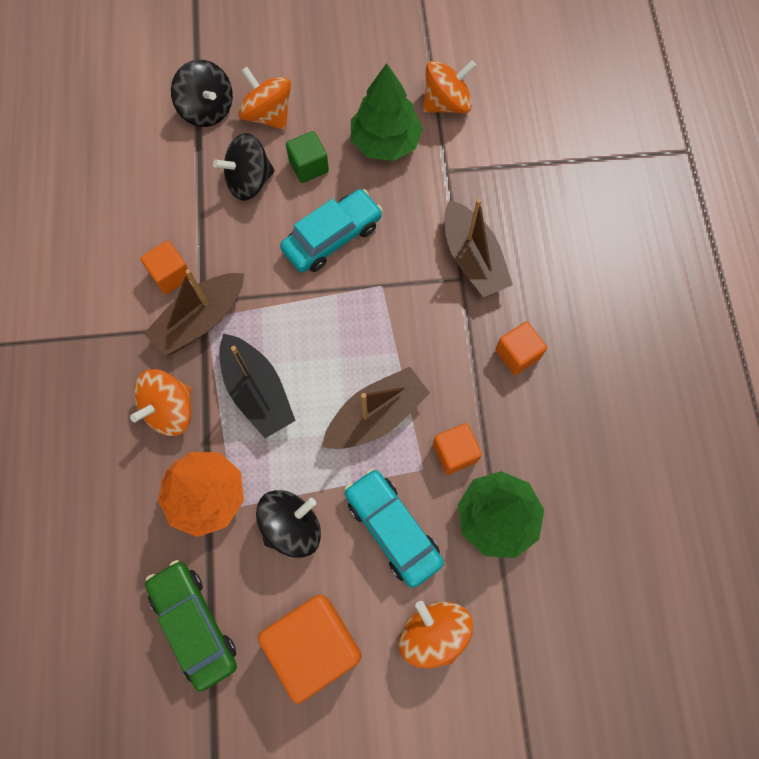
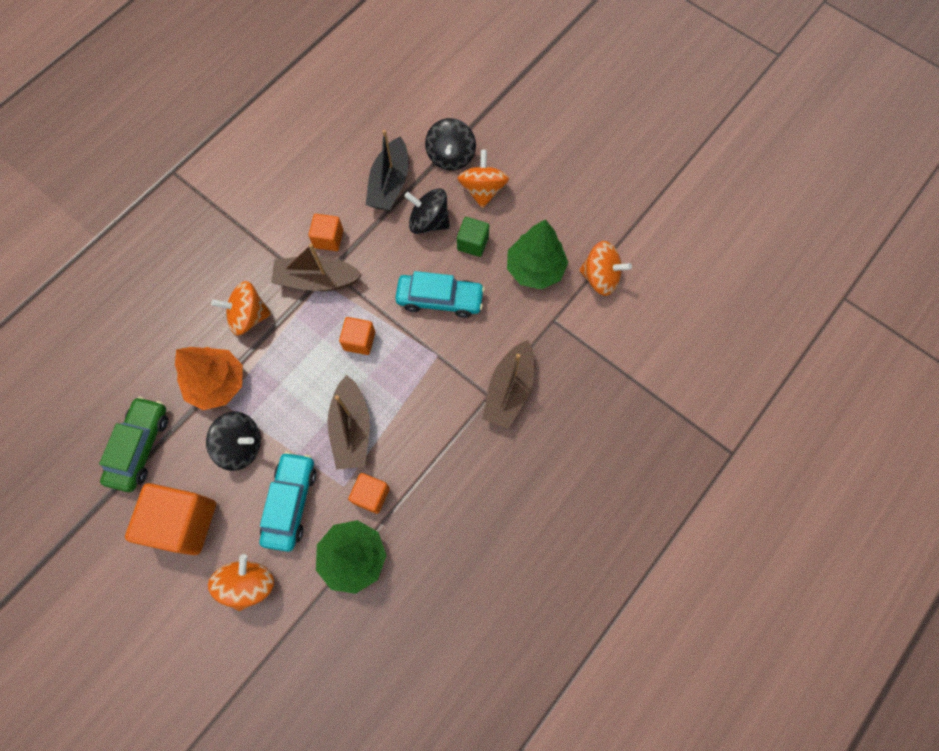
camera: 45 degrees right, 0 degrees up
black boat [219,333,296,438] -> black boat moved to [366,130,408,211]
brown boat [322,367,430,449] -> brown boat turned 75 degrees clockwise [327,375,370,470]
orange cube [495,322,547,375] -> orange cube moved to [339,317,375,355]

